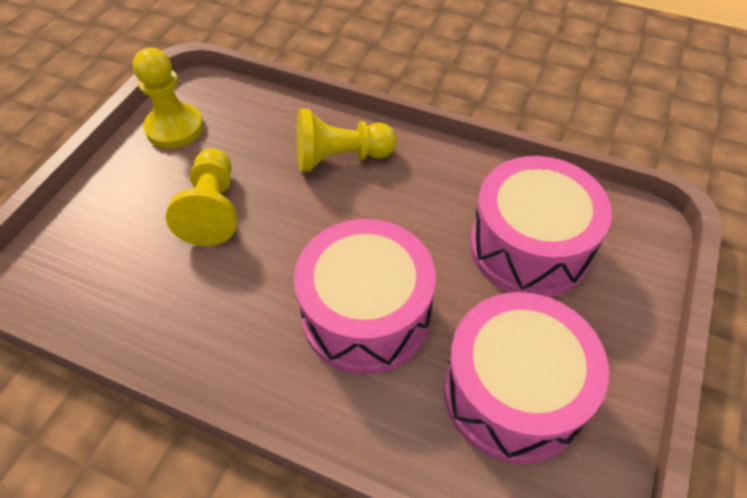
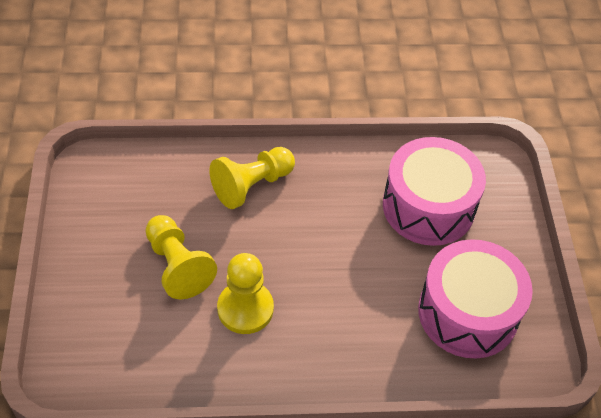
camera: 30 degrees left, 0 degrees up
yellow pawn [133,48,204,149] -> yellow pawn moved to [217,253,274,334]
pink drum [294,219,436,374] -> none

